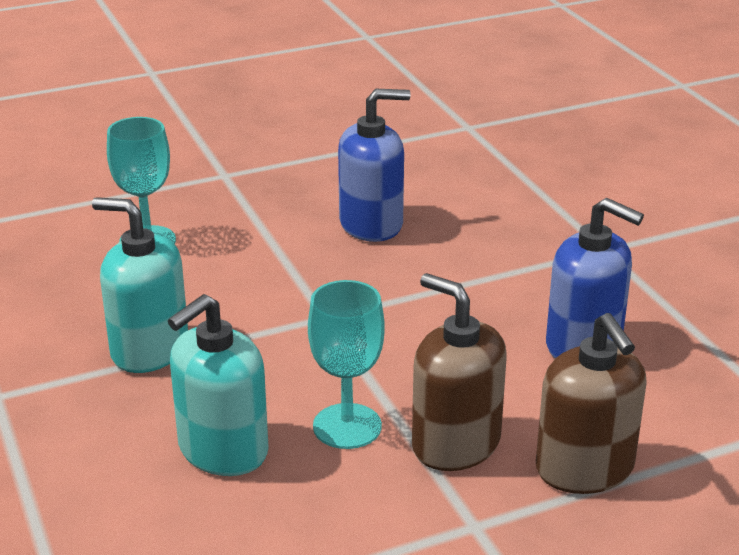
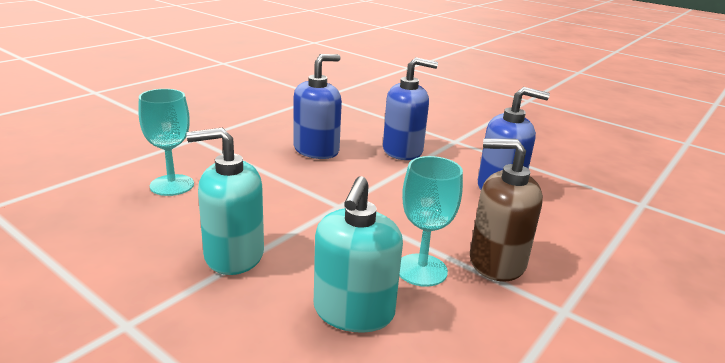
camera: 30 degrees left, 5 degrees down
brown soap dispenser [536,313,647,494] -> none
none -> blue soap dispenser [383,57,438,160]

